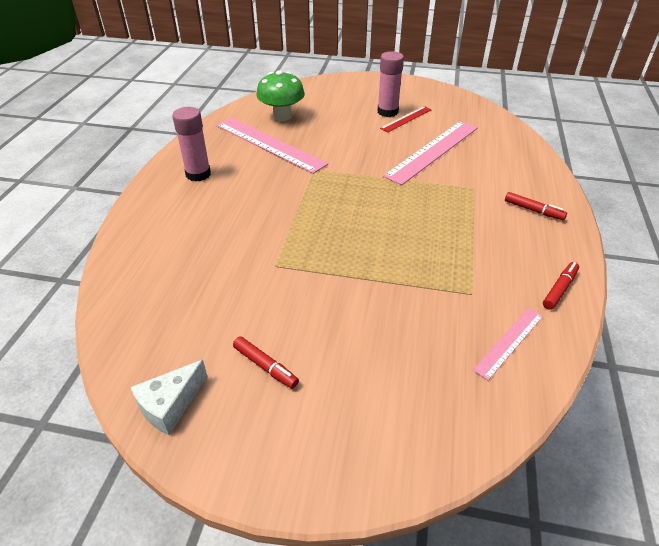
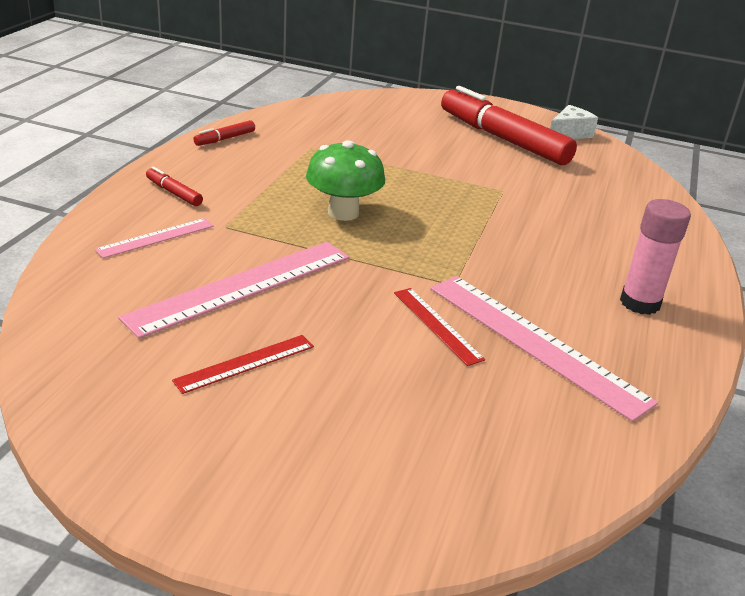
camera: 175 degrees left, 10 degrees down
red marker [233,336,299,389] -> red marker [441,86,577,165], size x2.46
green mushroom [257,70,305,121] -> green mushroom moved to [306,140,385,221]
pink glue stick [377,51,404,117] -> none
pink ruler [473,308,543,380] -> pink ruler moved to [95,218,214,258]
none -> red ruler [394,288,485,366]

